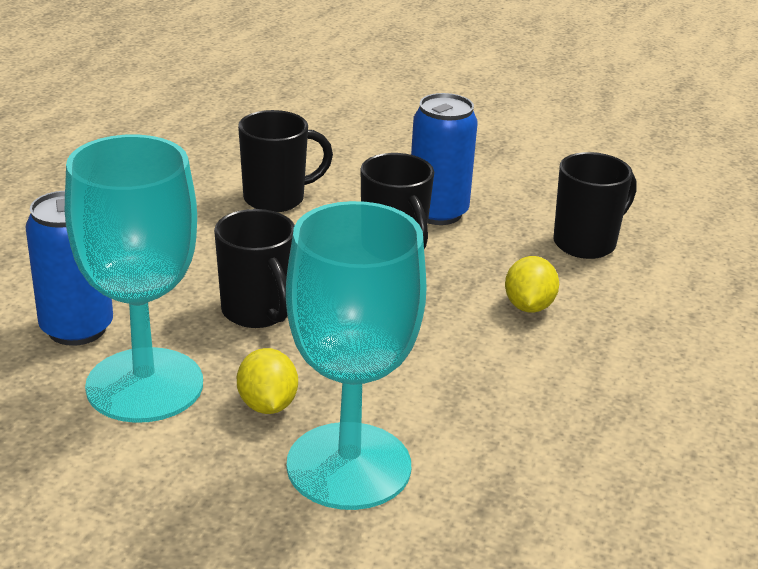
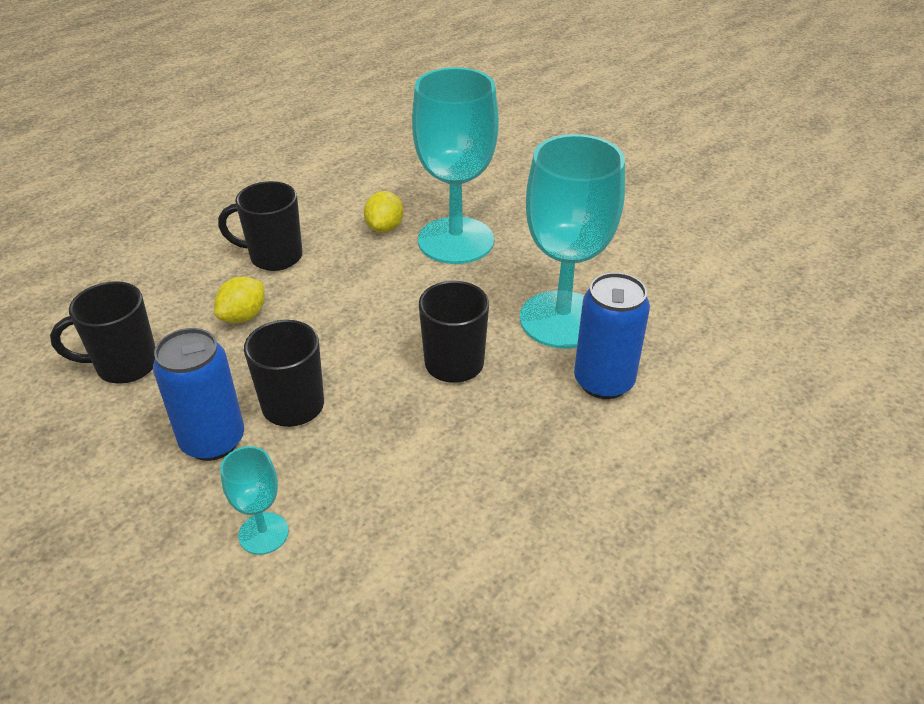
camera: 155 degrees left, 10 degrees up
yellow lemon [237,348,298,414] -> yellow lemon moved to [364,191,403,233]
black mug [238,110,333,212] -> black mug moved to [218,181,302,271]
none -> turquoise goblet [220,446,289,555]

